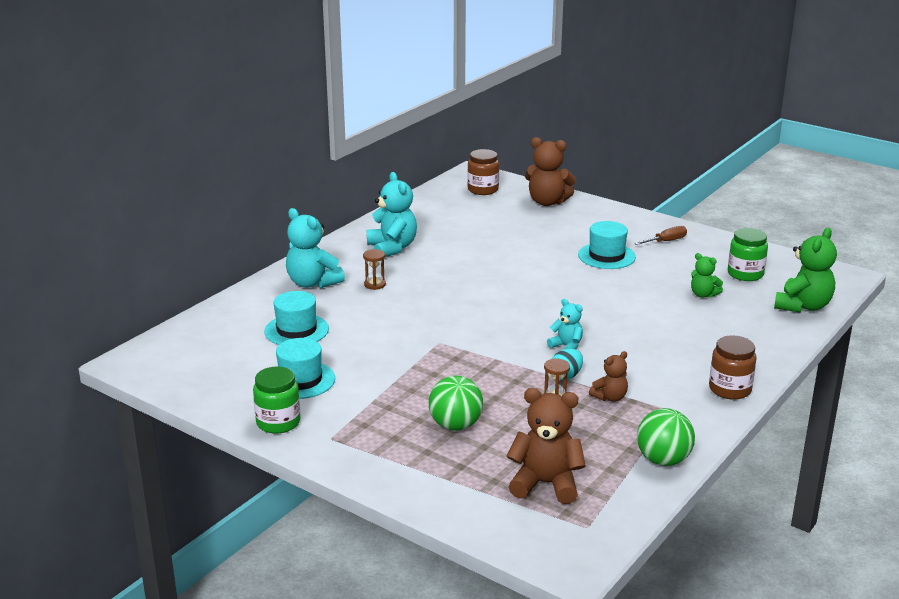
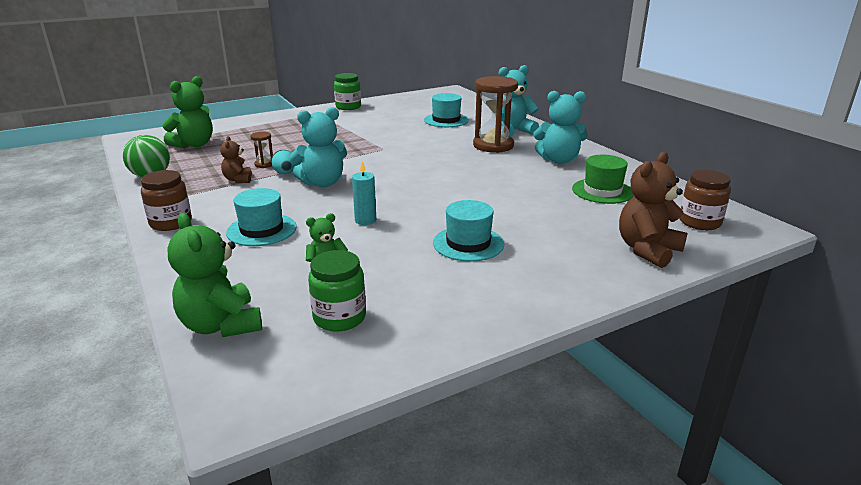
camera: 115 degrees right, 0 degrees up
turquoise hat [276,338,335,399] -> turquoise hat moved to [226,188,297,246]
brown hourglass [363,249,386,290] -> brown hourglass [473,76,518,153], size x2.23
green ball [429,375,483,431] -> none
brown teddy bear [507,388,586,504] -> green teddy bear [162,76,213,148]
turquoise teddy bear [547,299,583,349] -> turquoise teddy bear [289,107,347,187], size x1.78
brown screwdriver [634,226,687,245] -> none
none -> turquoise candle [352,161,376,225]
none -> green hat [572,155,634,204]

